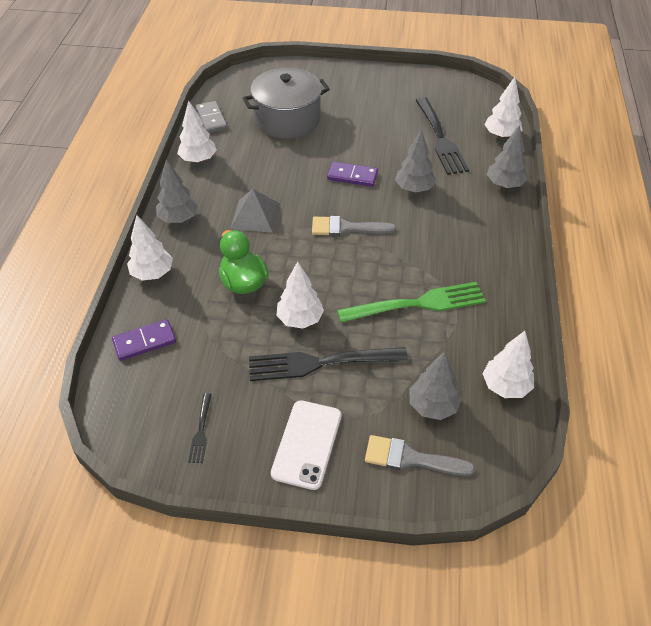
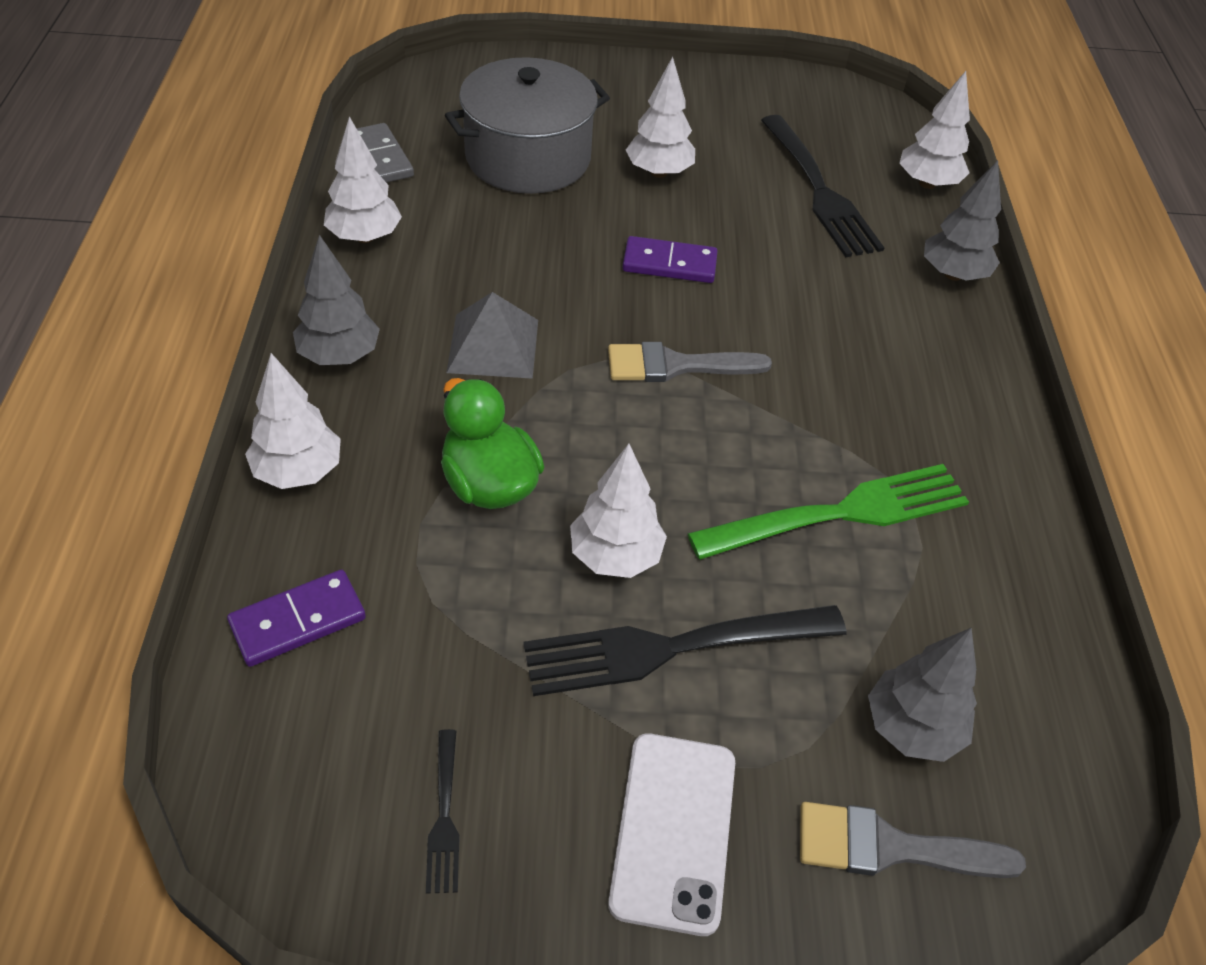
camera: 10 degrees left, 0 degrees up
grey tree [395,129,436,193] -> none
white tree [483,331,534,398] -> white tree moved to [626,57,695,178]

